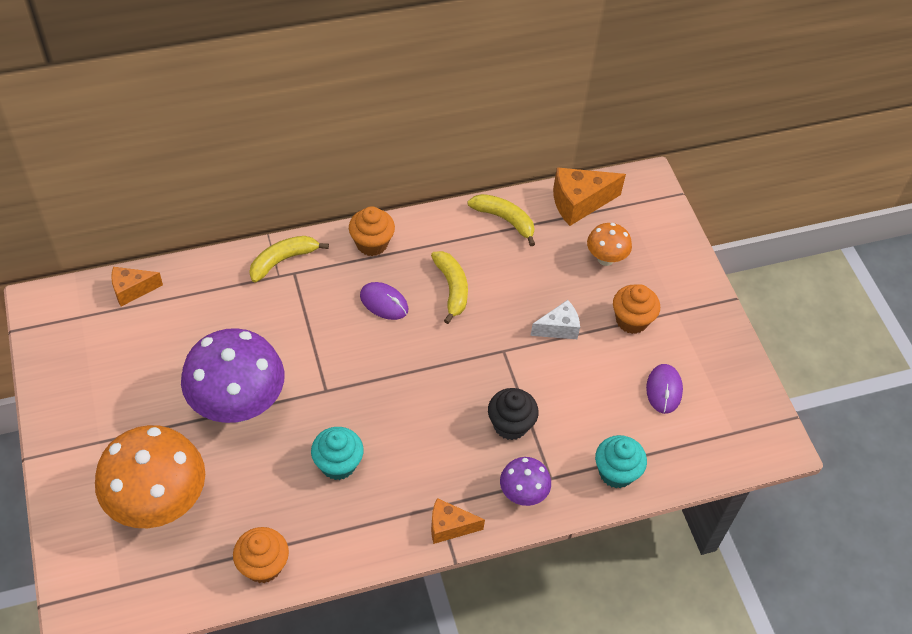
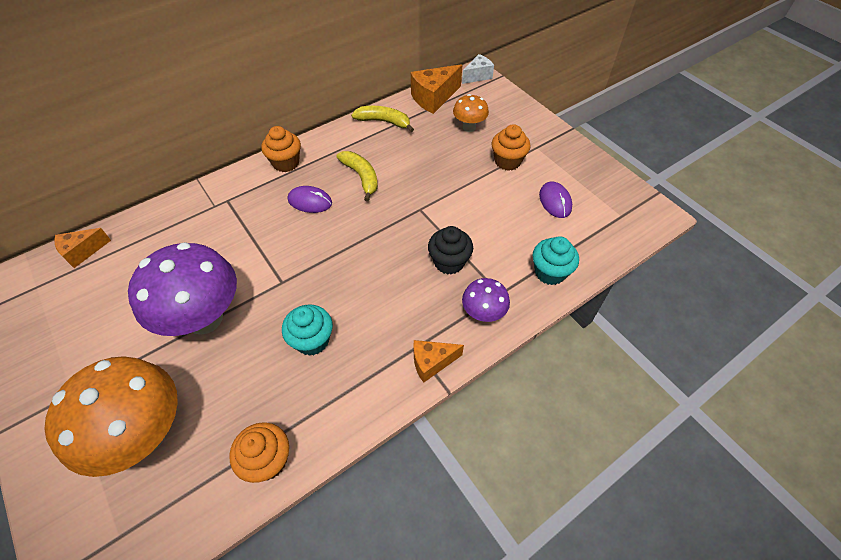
camera: 15 degrees left, 0 degrees up
yellow banana [250,236,329,282] -> none
white cheese [530,300,580,339] -> white cheese moved to [462,54,494,84]

